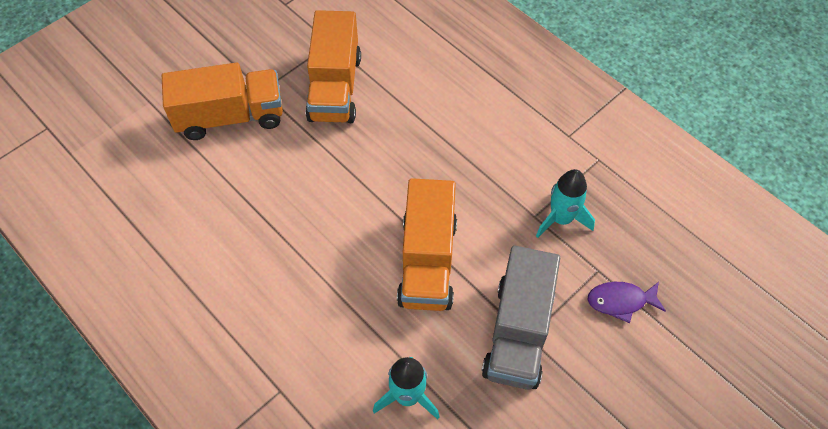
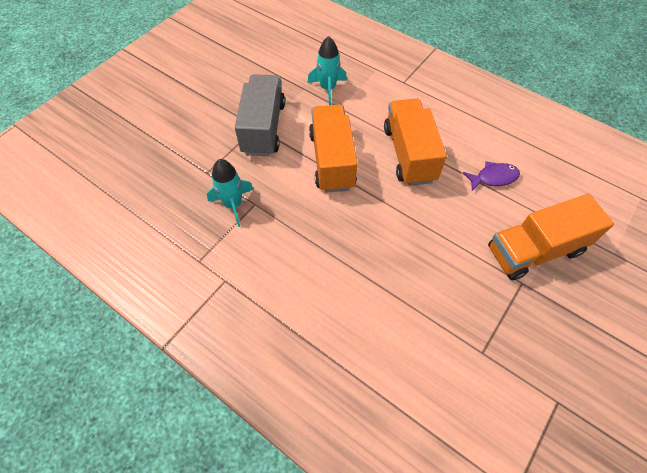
camera: 170 degrees right, 0 degrees up
orange truck [306,10,361,123] -> orange truck moved to [384,99,447,186]
purple fish [588,282,666,323] -> purple fish moved to [463,161,520,191]

